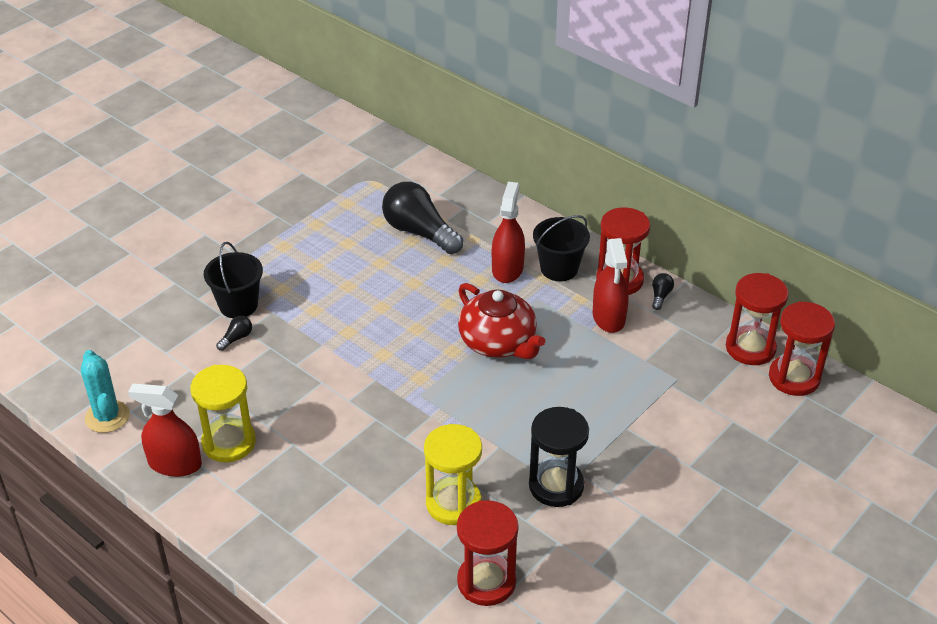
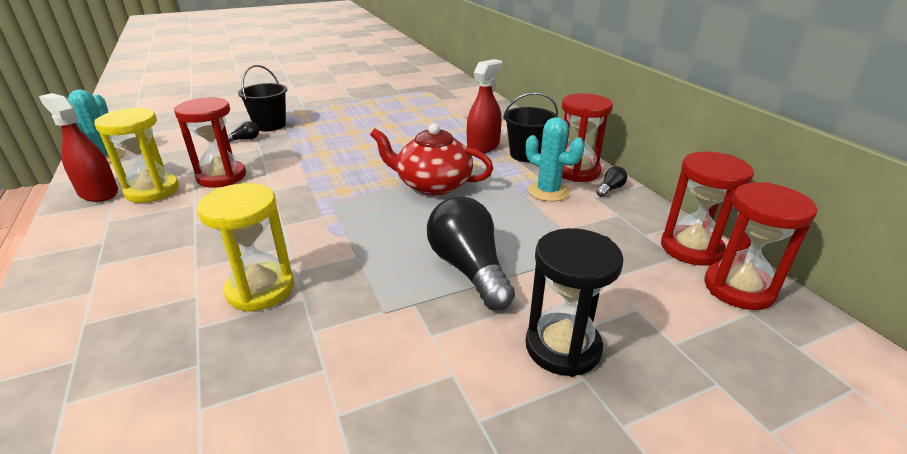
camera: 25 degrees right, 10 degrees down
black light bulb [382,182,463,254] -> black light bulb moved to [427,196,515,310]
red hourglass [457,500,519,606] -> red hourglass moved to [174,97,246,188]
red teapot [458,283,545,360] -> red teapot turned 120 degrees clockwise [370,123,493,196]
black hourglass [529,407,589,507] -> black hourglass moved to [526,228,624,377]
red spray bottle [593,238,629,333] -> turquoise cactus [526,117,585,202]

